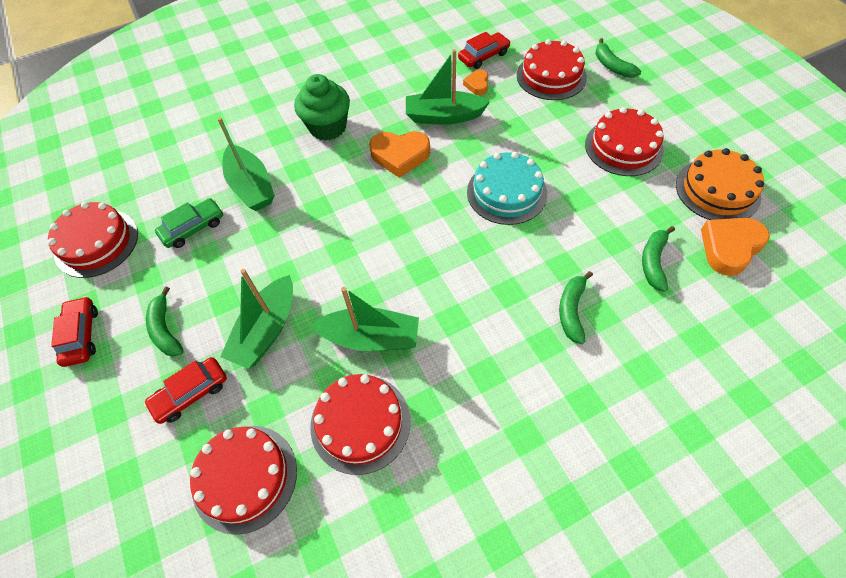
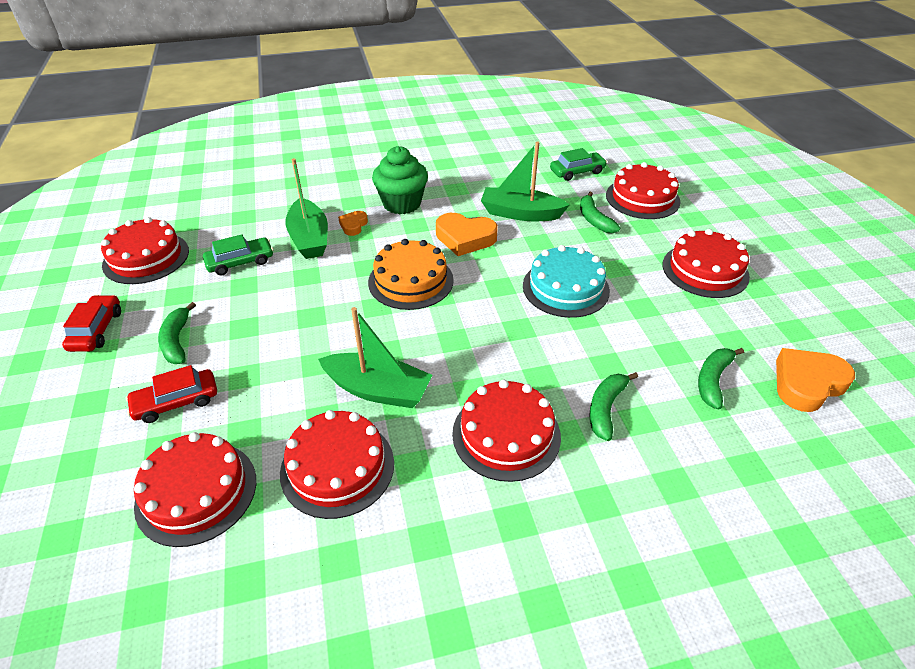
camera: 10 degrees right, 15 degrees down
green boat [220,269,293,369] -> none
red car [458,32,511,69] -> green car [550,148,607,181]
orange heart [463,69,488,95] -> orange heart moved to [338,211,368,236]
green banana [595,38,641,78] -> green banana moved to [580,192,620,233]
orange cake [676,148,764,220] -> orange cake moved to [368,239,454,310]
none -> red cake [452,380,561,482]

